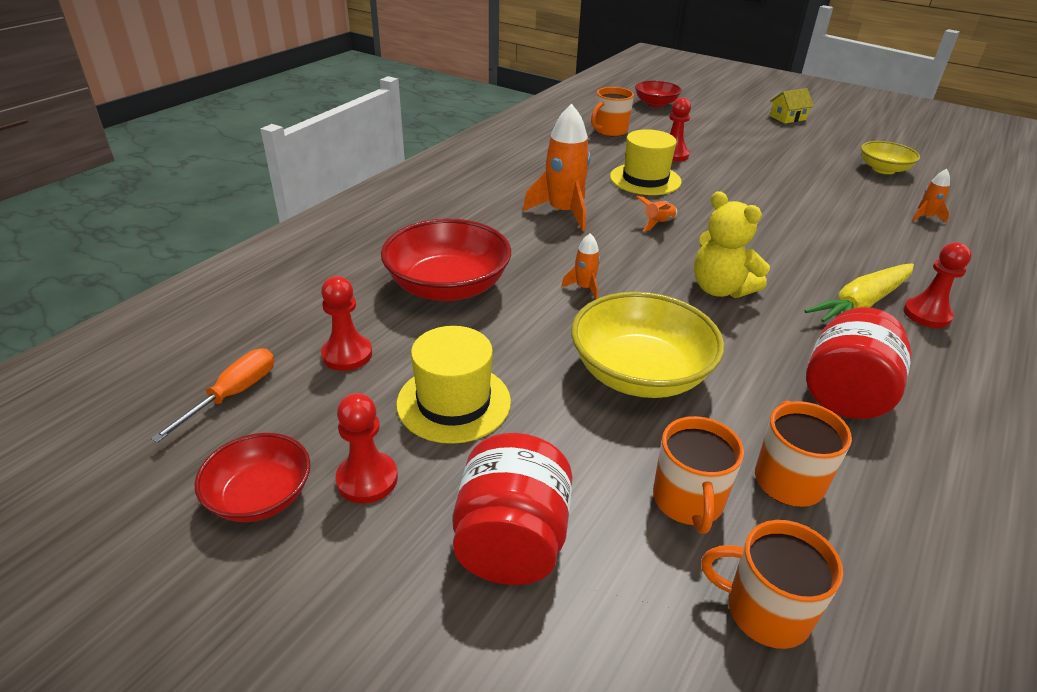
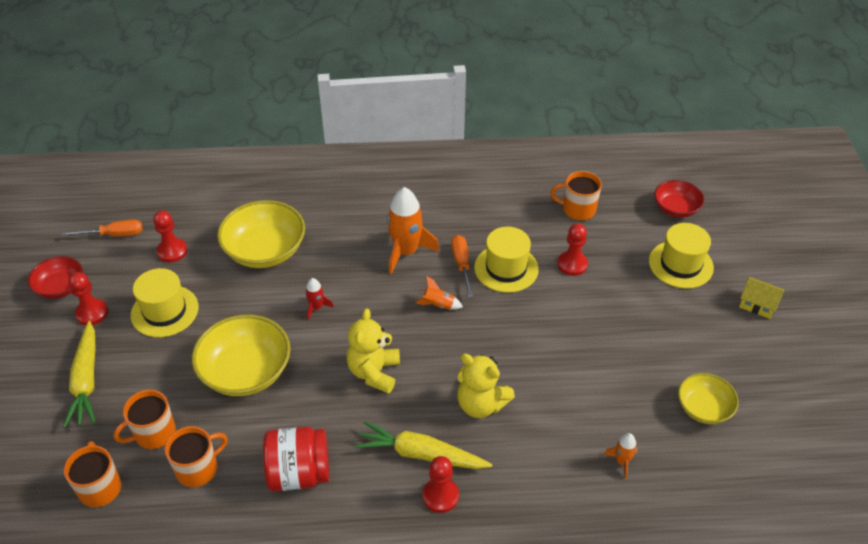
camera: 55 degrees right, 10 degrees up
red bowl [381,219,511,301] -> yellow bowl [217,200,305,268]
red jar [452,433,572,585] -> yellow carrot [63,321,96,428]
orange rocket [561,233,600,299] -> red rocket [305,278,334,320]
none -> orange screwdriver [451,235,473,298]
none -> yellow teddy bear [457,354,515,418]
none -> yellow hat [649,223,714,289]

